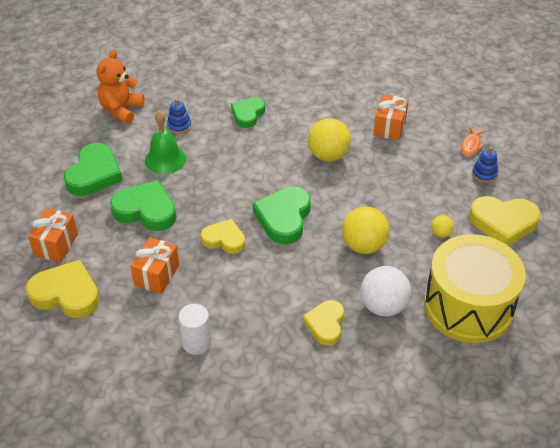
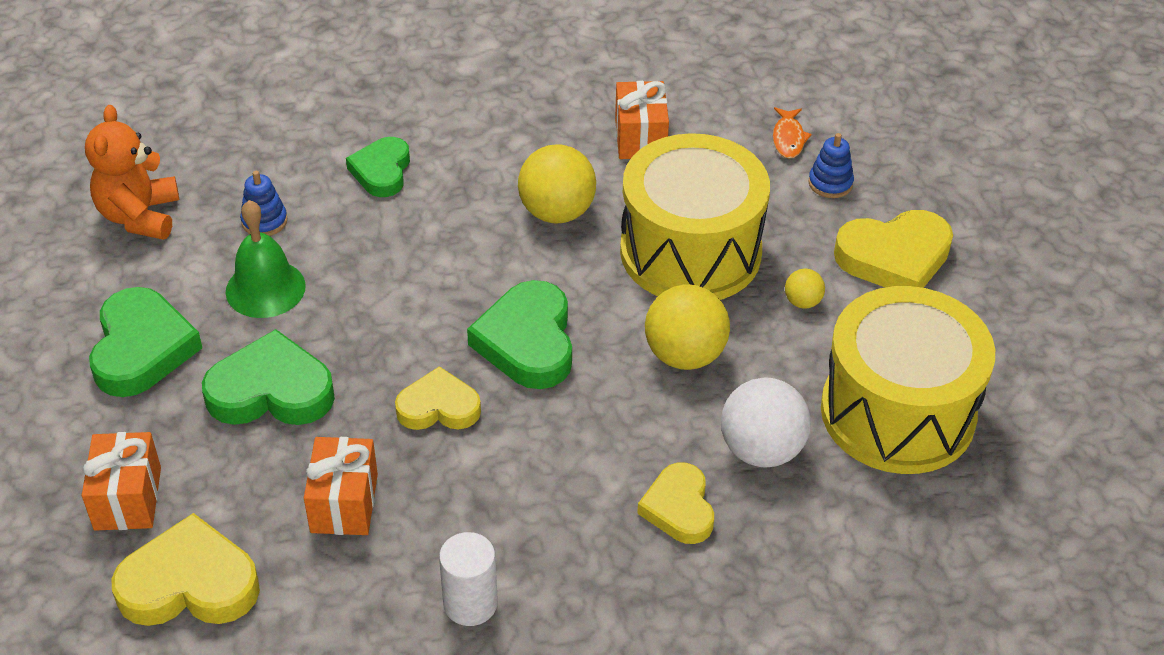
camera: 20 degrees left, 0 degrees up
none -> yellow drum [620,133,770,300]

